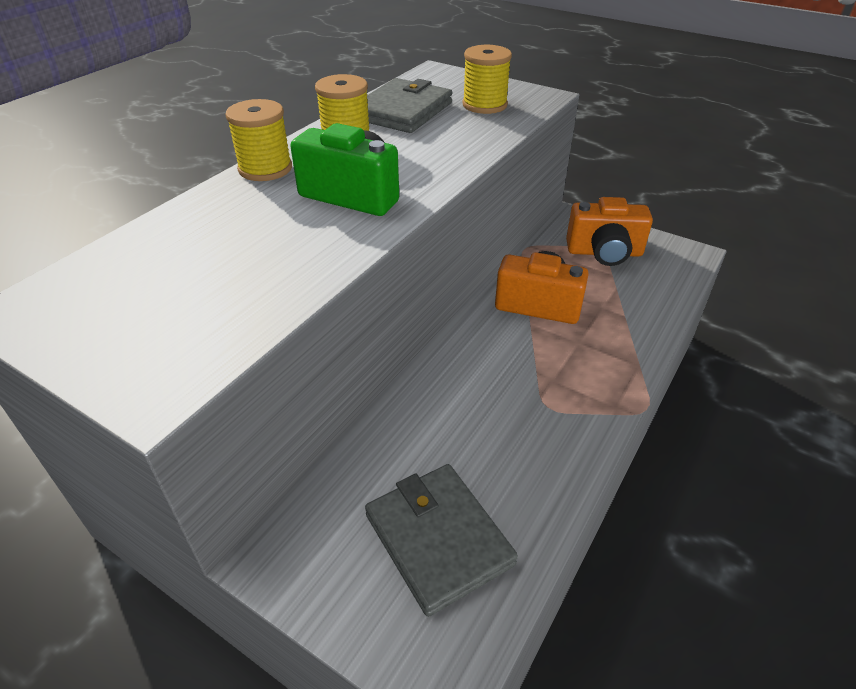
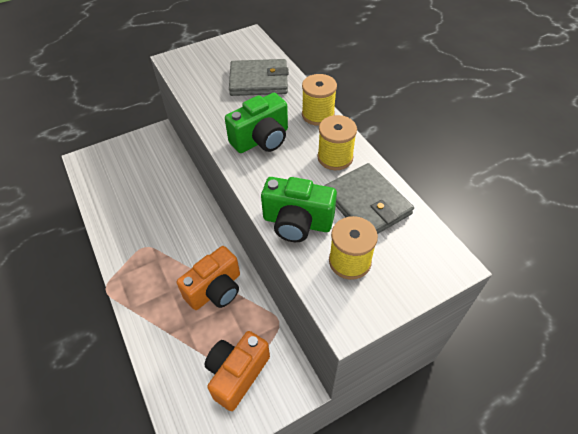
camera: 120 degrees right, 10 degrees up
grey wallet [365,464,518,617] -> grey wallet moved to [229,59,289,96]
none -> green camera [261,177,337,242]

